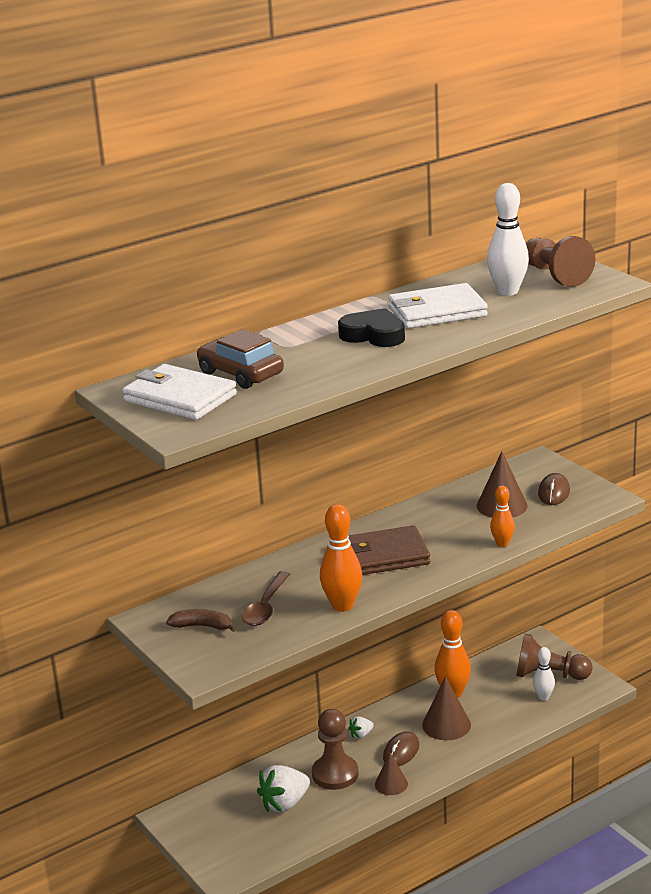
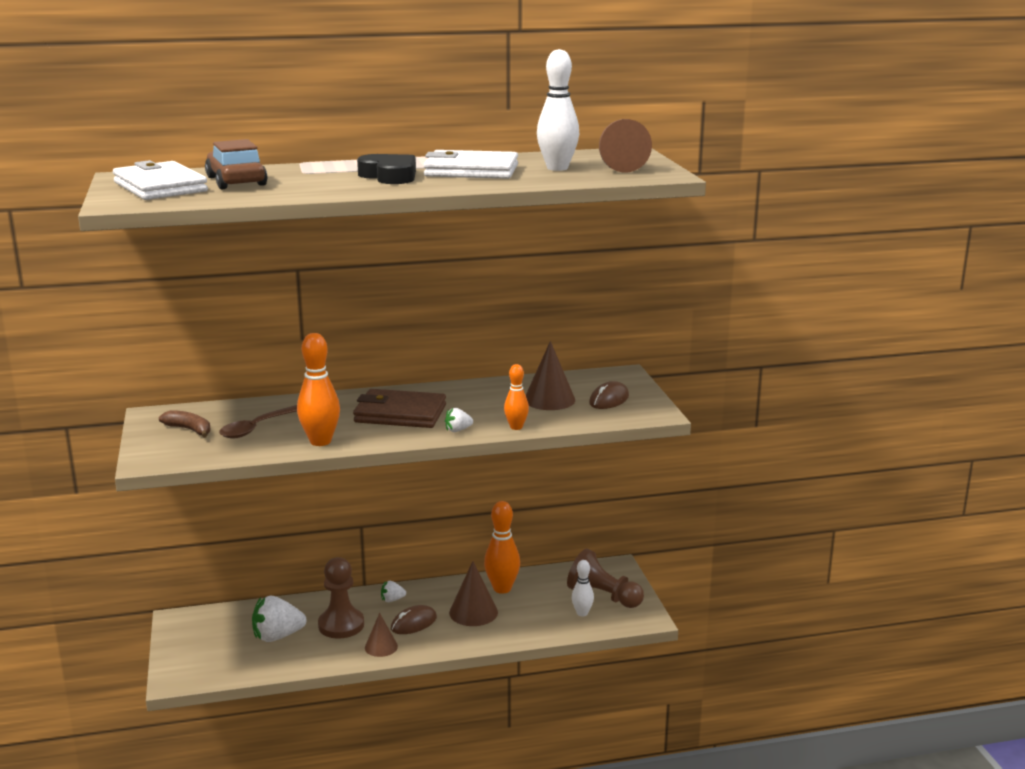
camera: 20 degrees right, 5 degrees down
none -> white strawberry [445,408,473,432]

